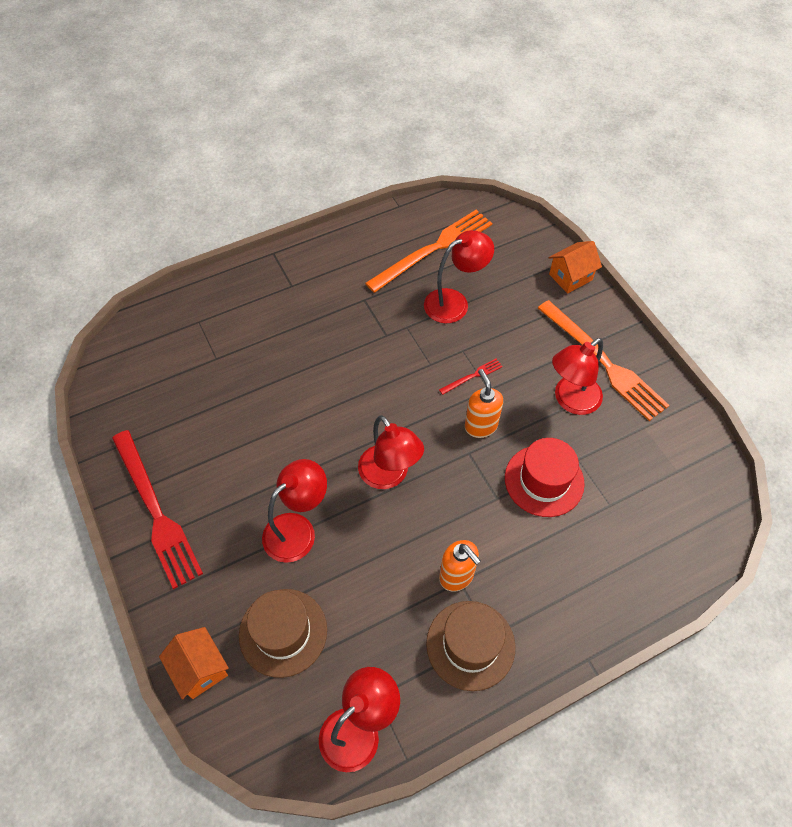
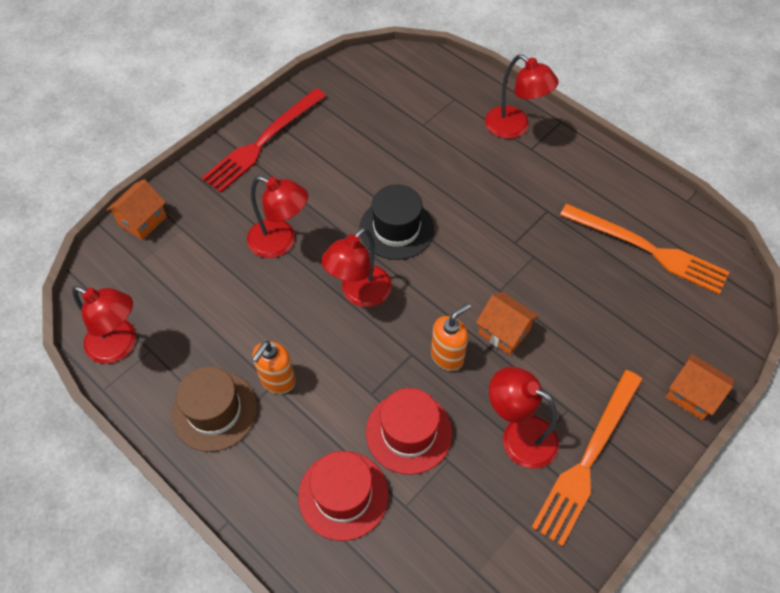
camera: 70 degrees right, 0 degrees up
brown hat [239,589,327,678] -> none
red lamp [424,230,494,323] -> red lamp moved to [485,54,559,139]
red fork [439,359,503,395] -> orange house [476,292,539,355]
none -> red hat [298,451,389,541]
none -> black hat [359,184,434,260]

